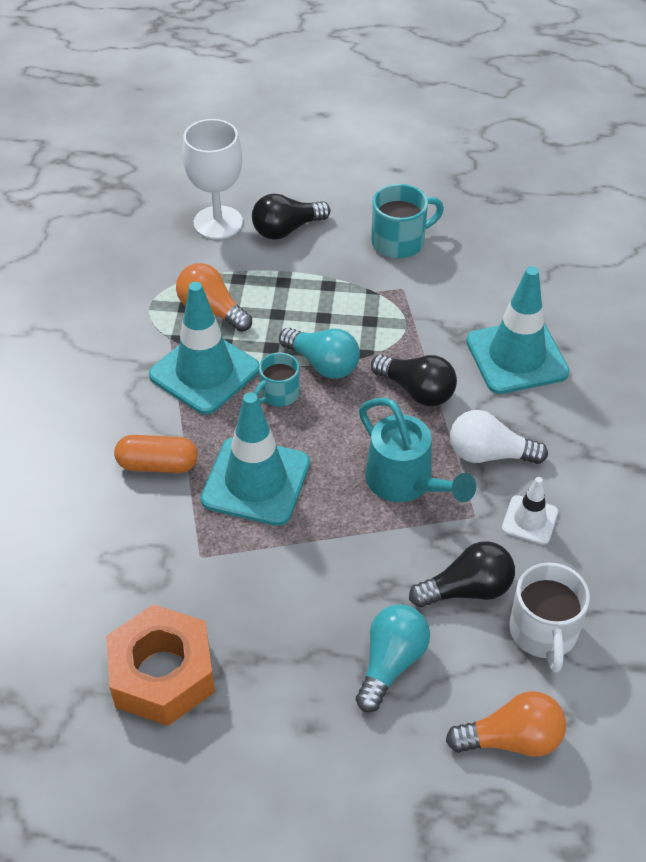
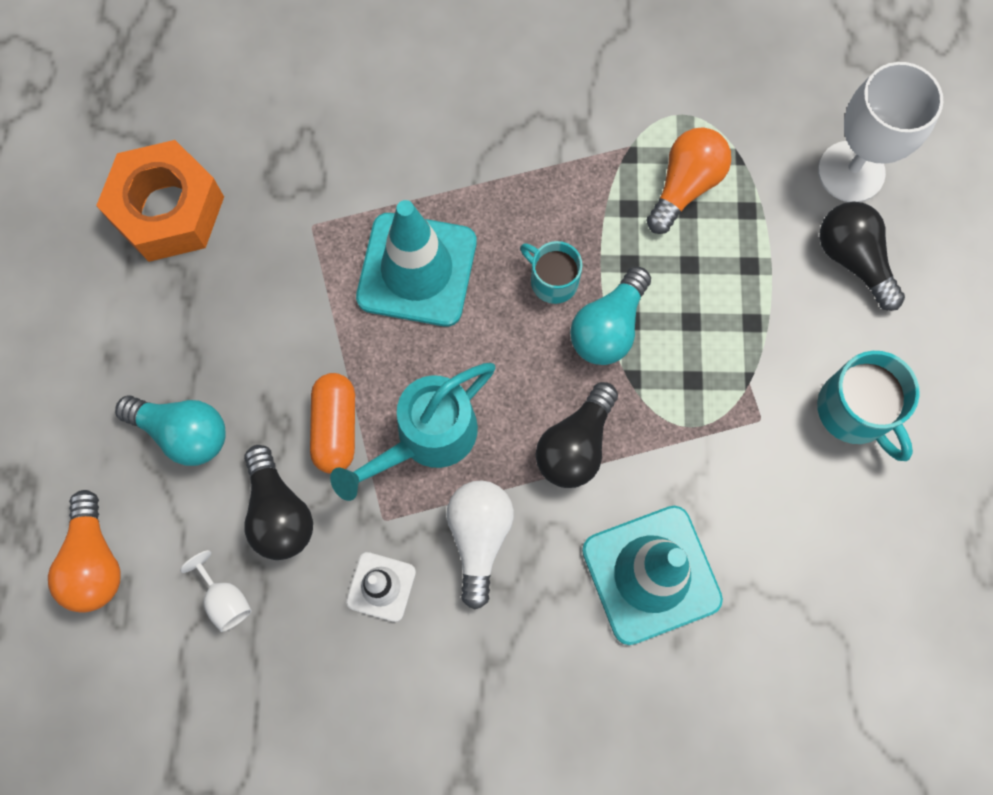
camera: 85 degrees right, 25 degrees up
orange capsule [114,435,198,473] -> orange capsule moved to [310,373,355,473]
turquoise traffic cone [149,282,260,414] -> none
white mug [509,563,590,673] -> white goblet [180,550,252,632]

